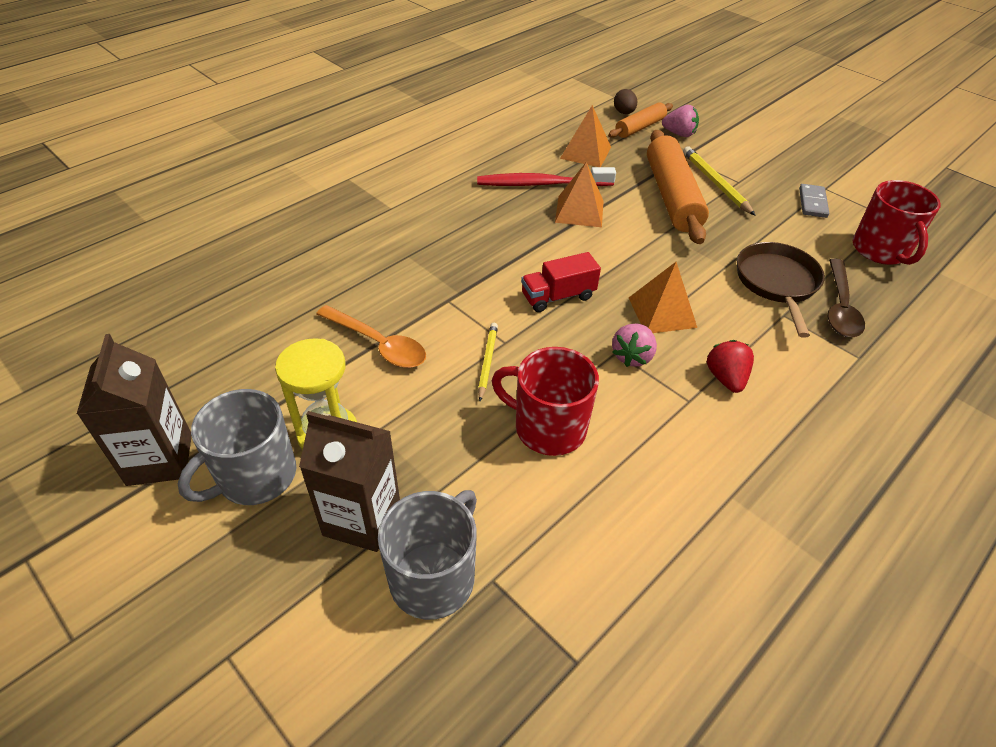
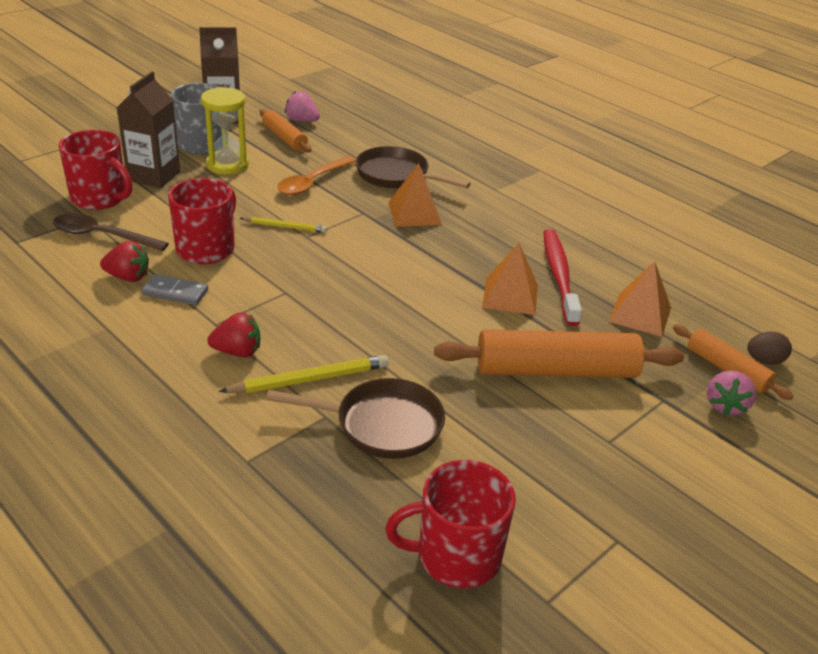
camera: 90 degrees right, 10 degrees down
grey mug [378,490,477,620] -> red mug [59,130,132,210]
red truck [521,252,601,312] -> none
pink strawberry [612,324,657,367] -> pink strawberry moved to [285,91,320,122]
orange pyramid [629,262,697,333] -> orange pyramid moved to [388,163,442,227]
yellow pencil [683,146,756,216] -> yellow pencil moved to [219,355,389,393]
grey domino [799,184,829,218] -> grey domino moved to [142,274,208,305]
brown spoon [828,258,865,337] -> brown spoon moved to [53,213,169,251]
none -> red strawberry [100,241,149,282]
none -> orange rolling pin [260,109,312,152]
none -> brown pan [355,146,471,188]

